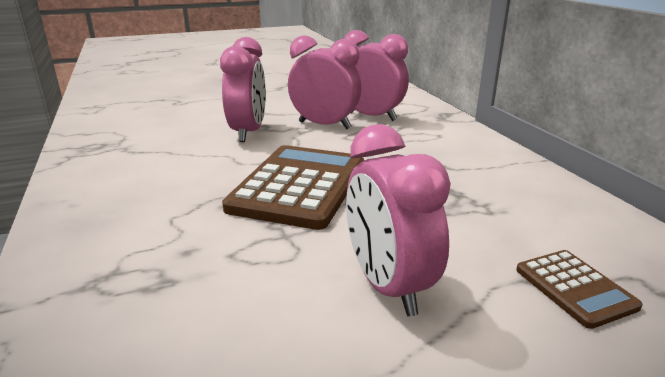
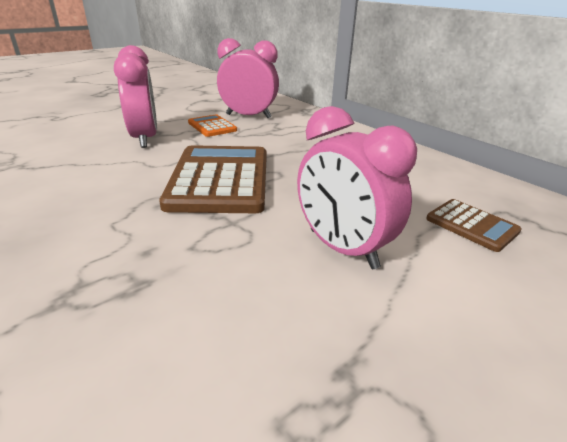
camera: 20 degrees left, 5 degrees up
pink clock [288,35,361,129] -> orange calculator [188,114,237,137]

